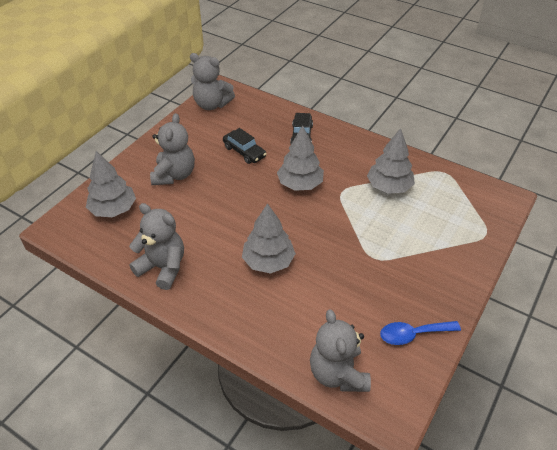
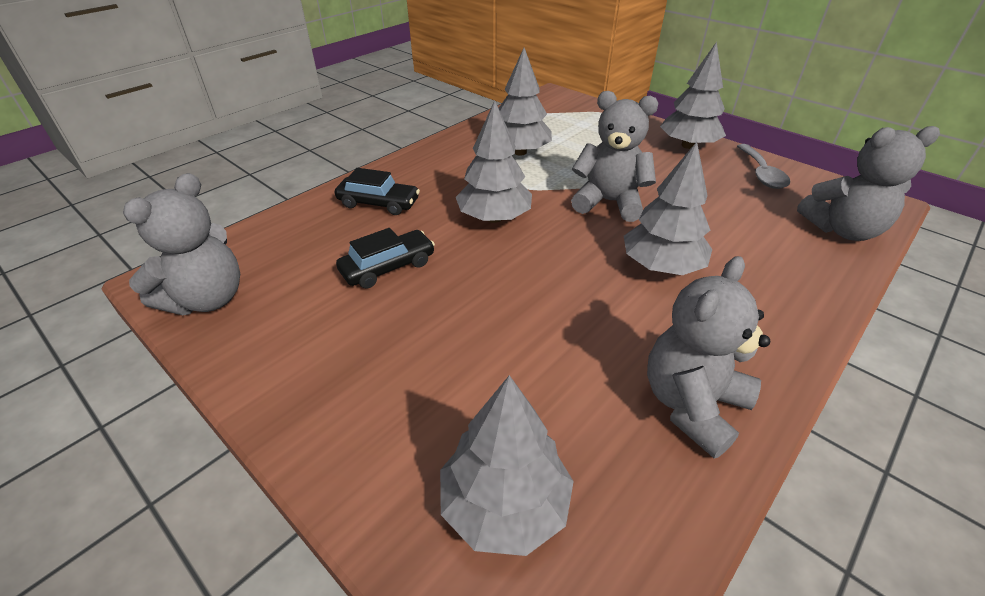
camera: 80 degrees left, 5 degrees down
grey teddy bear [150,113,195,185] -> grey teddy bear moved to [571,91,658,222]
blue spoon [380,321,461,345] -> grey spoon [737,144,790,189]
none -> grey tree [660,42,726,149]

